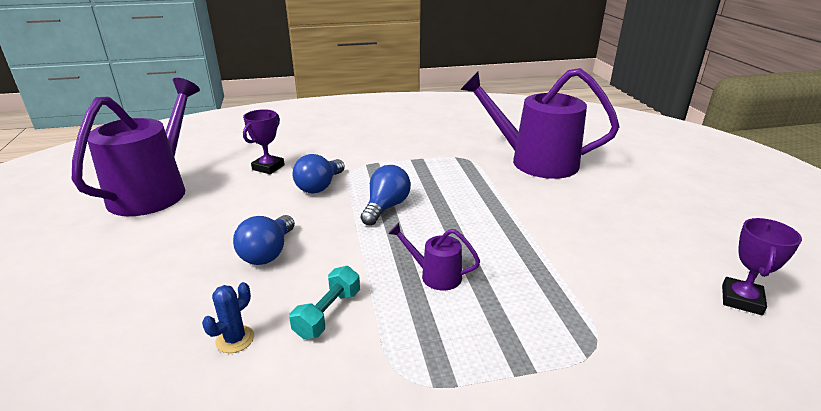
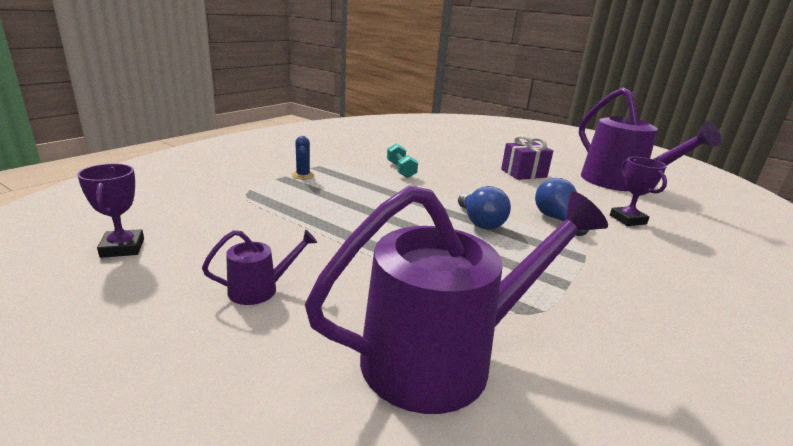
camera: 135 degrees right, 5 degrees down
blue cactus [202,282,254,353] -> blue cactus moved to [292,136,315,180]
blue light bulb [233,215,295,265] -> none
purple watering can [388,223,480,291] -> purple watering can moved to [202,230,317,305]
none -> purple gift [501,134,553,180]

